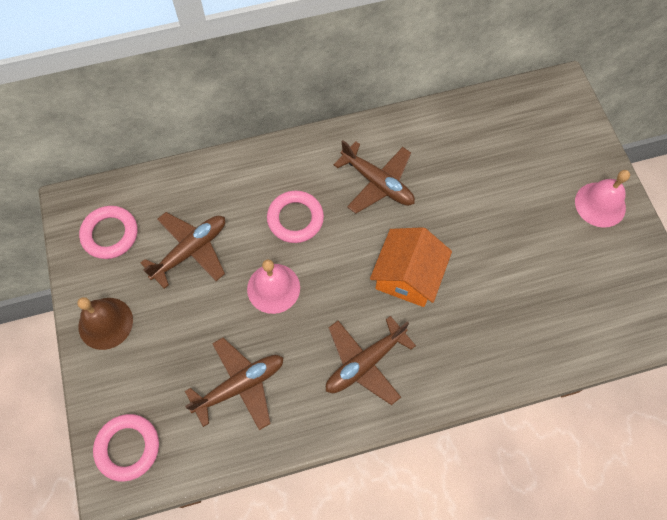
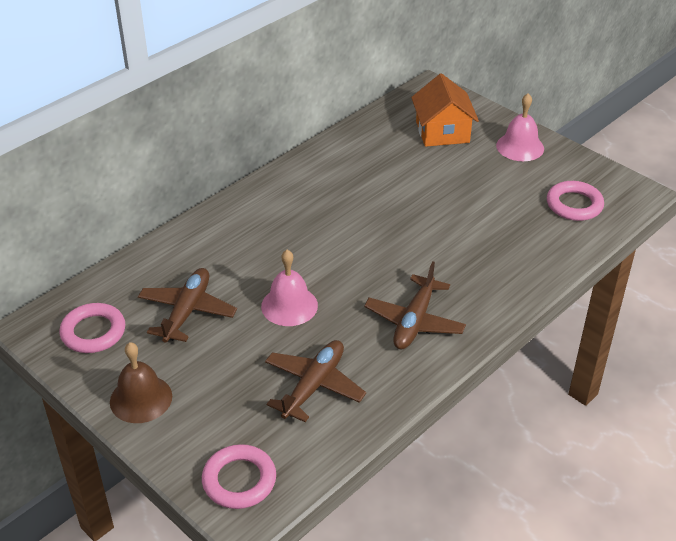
camera: 30 degrees left, 25 degrees down
pink ring [267,191,324,243] -> pink ring moved to [547,181,604,221]
brown plane [333,140,415,214] -> none
orange house [370,227,452,307] -> orange house moved to [411,73,479,147]

